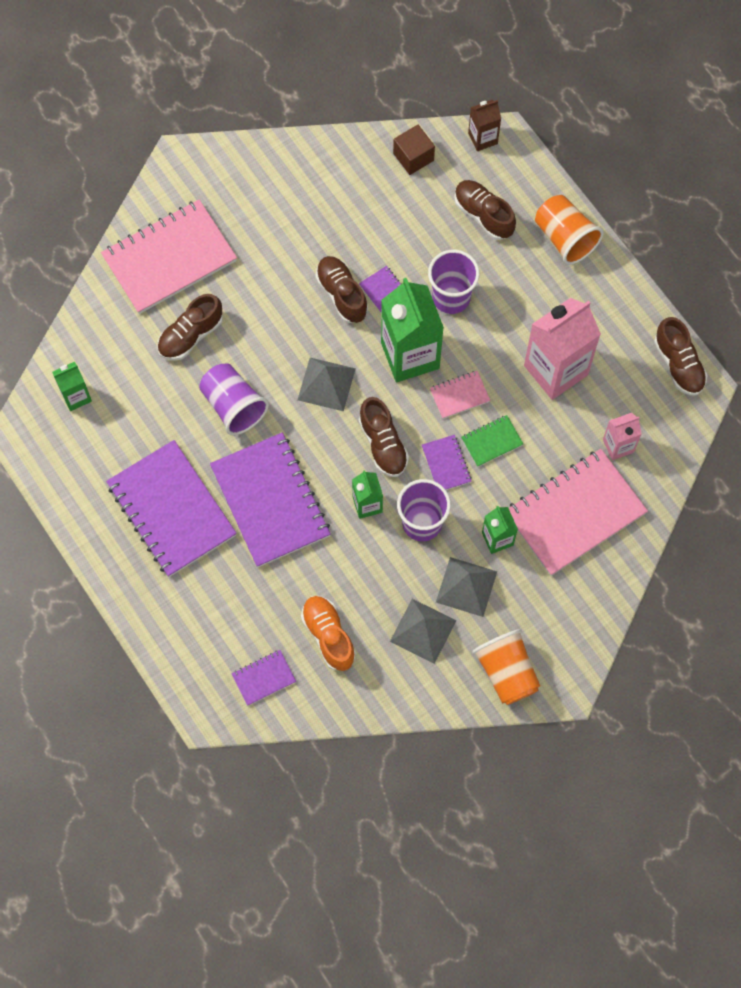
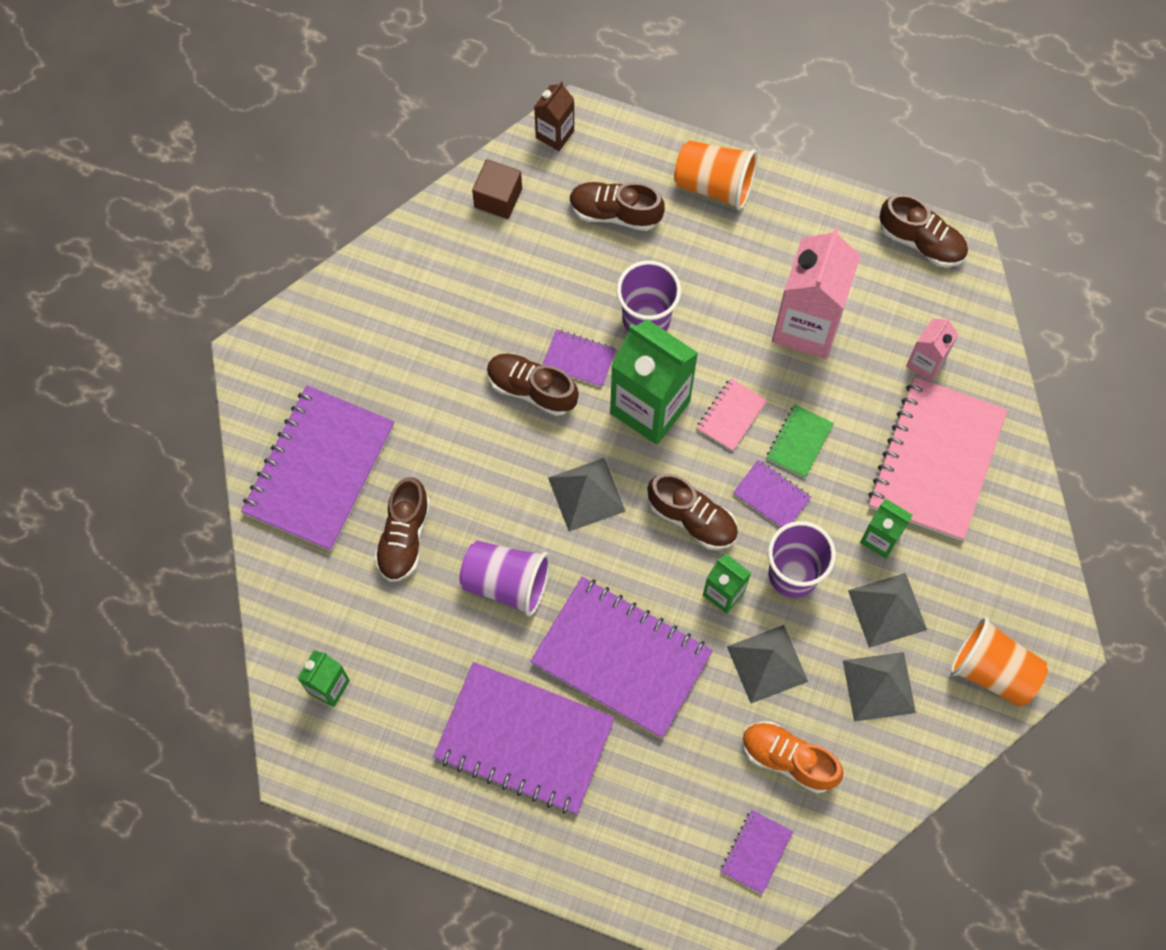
camera: 35 degrees left, 0 degrees up
pink notebook [101,199,237,314] -> purple notebook [241,385,394,551]
none -> grey pyramid [727,625,808,703]

